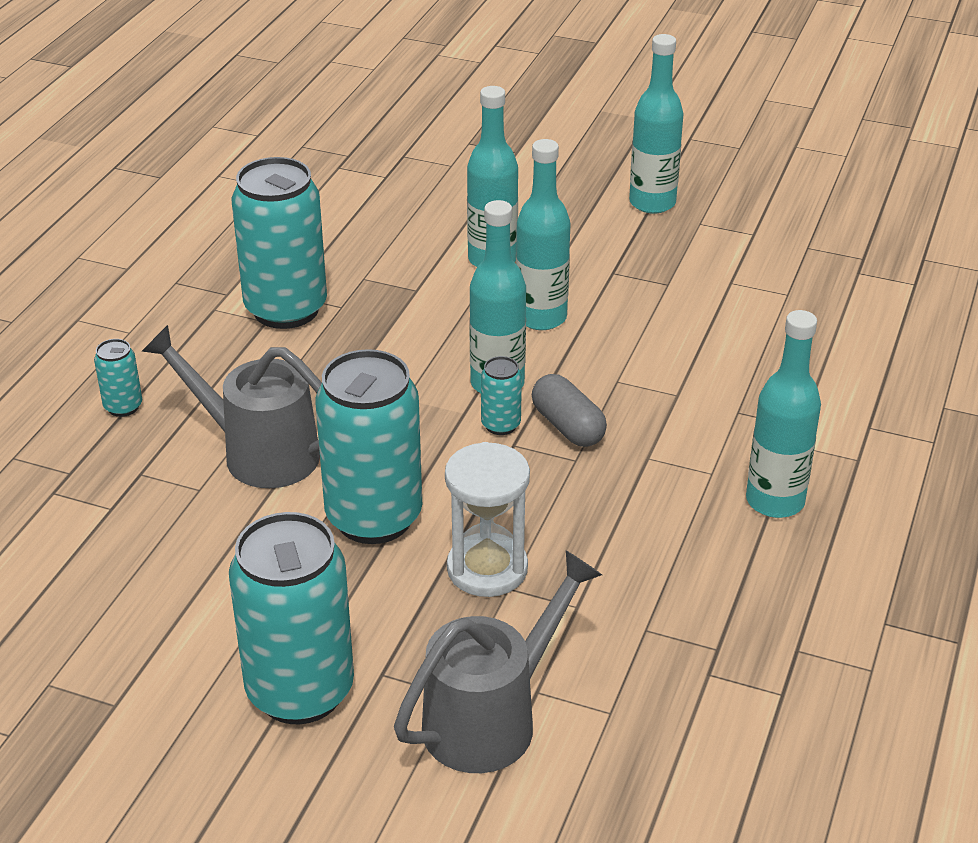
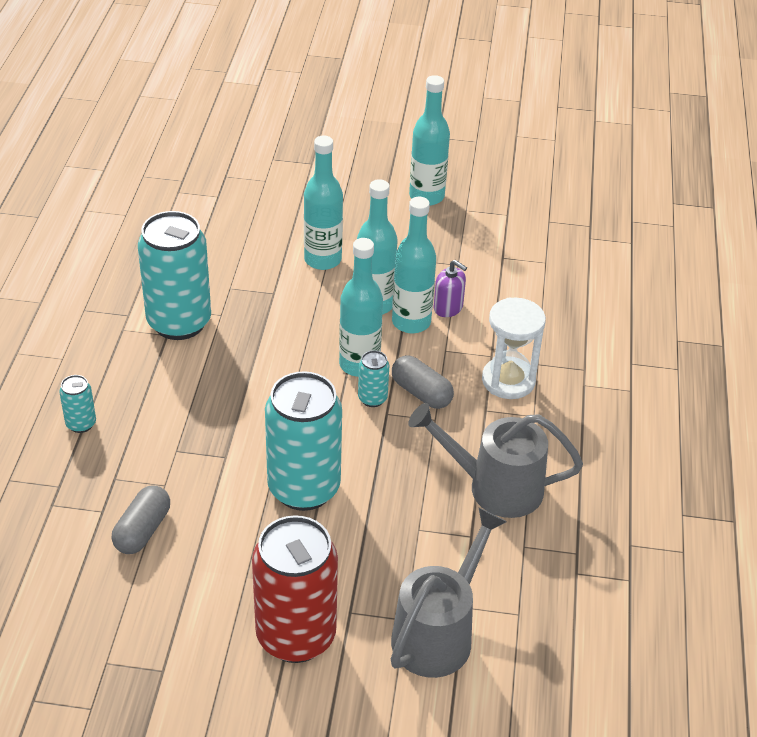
camera: 15 degrees left, 5 degrees up
grey watering can [142,325,322,488] -> grey watering can moved to [408,403,583,518]
turquoise can [229,512,354,724] -> red can [252,515,338,663]
white hourglass [445,442,530,597] -> white hourglass moved to [482,298,546,399]
turquoise bottle [746,310,821,518] -> turquoise bottle moved to [392,197,436,333]
none -> grey capsule [111,486,170,554]
none -> purple soap dispenser [434,260,467,317]

